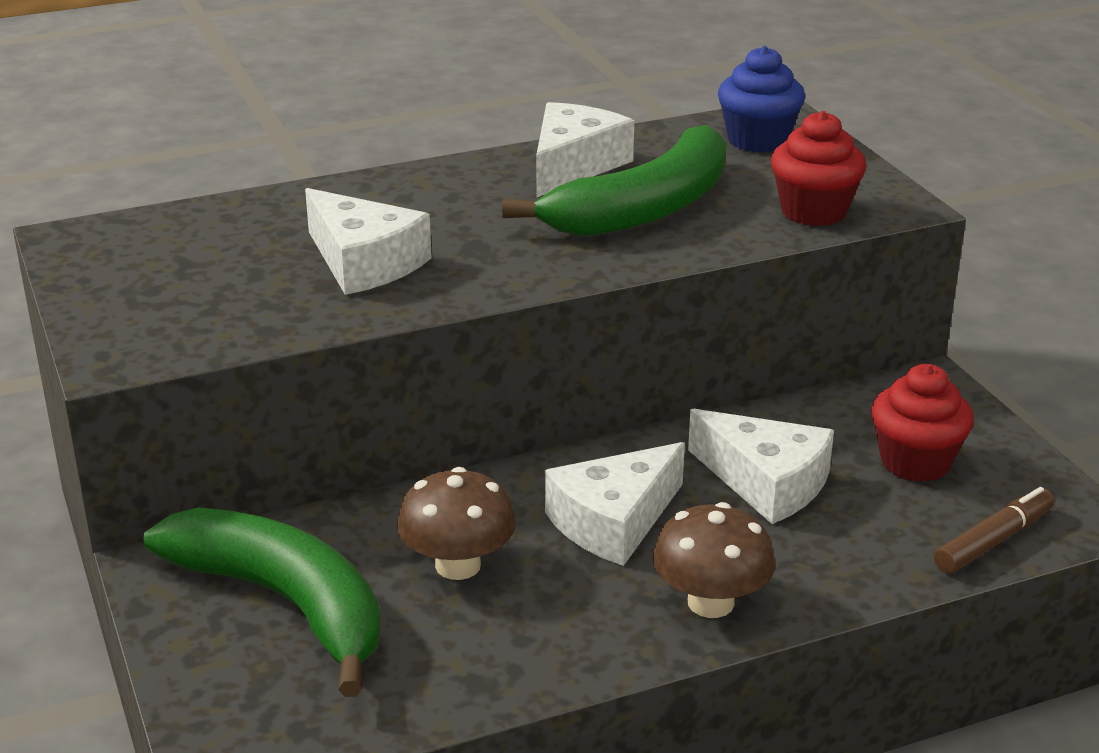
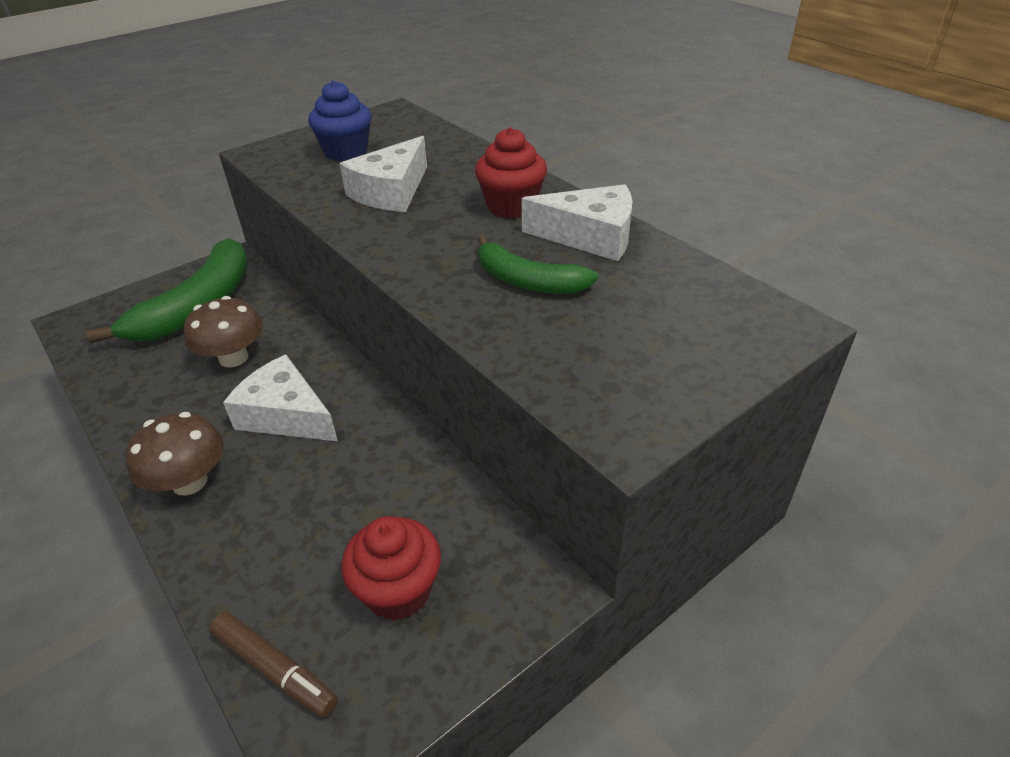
camera: 75 degrees right, 10 degrees up
green banana [502,125,726,237] -> green banana [477,235,599,294], size x0.58
white cheese [688,409,834,524] -> none
blue cupcake [718,46,805,153] -> blue cupcake moved to [308,80,372,161]
red cupcake [771,111,866,226] -> red cupcake moved to [475,127,547,219]

